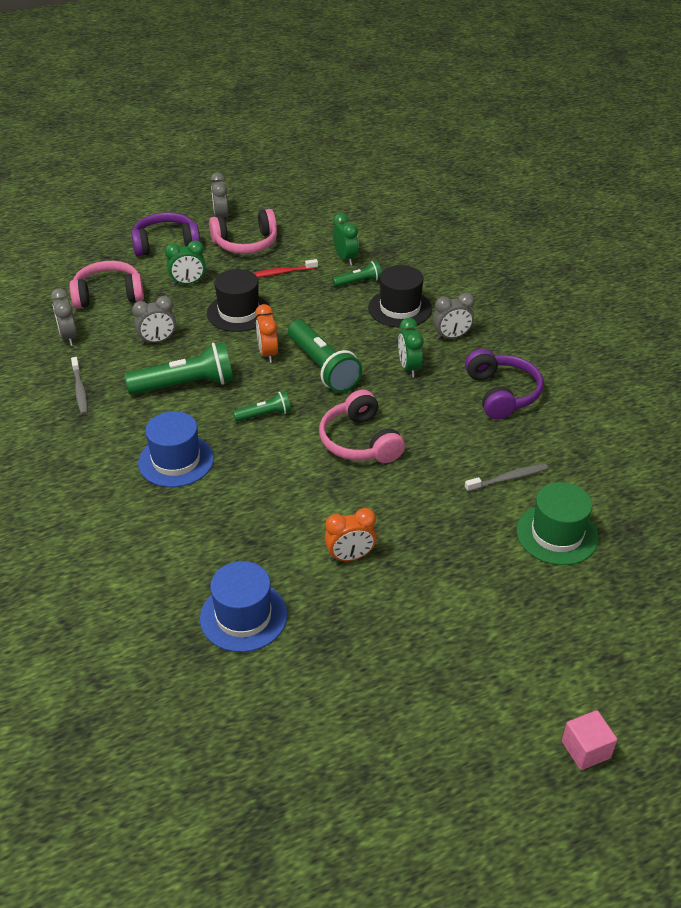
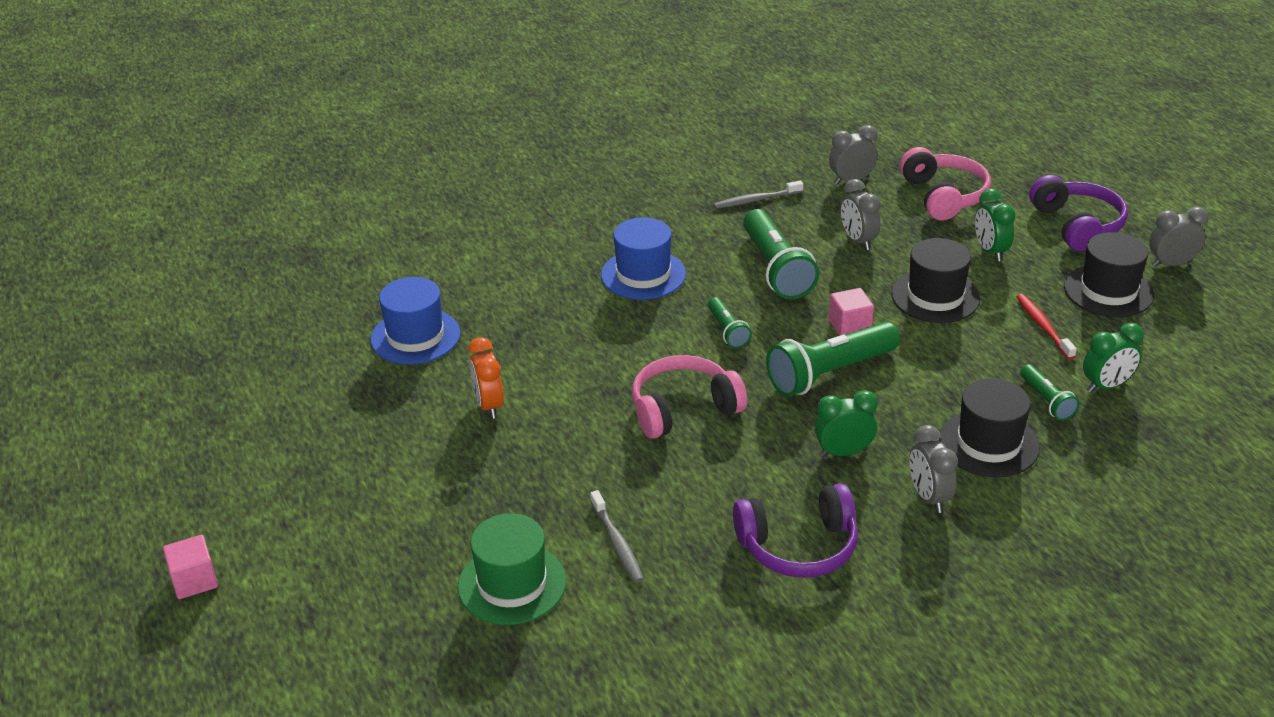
camera: 90 degrees right, 5 degrees down
pink headphones [209,209,277,254] -> black hat [1064,232,1154,317]
orange clock [255,304,278,363] -> pink cube [829,288,874,336]

